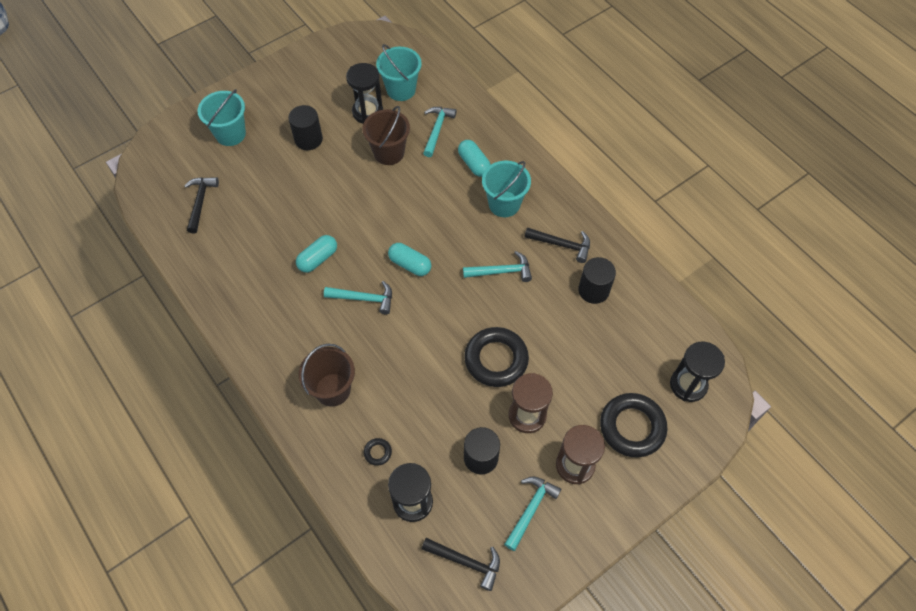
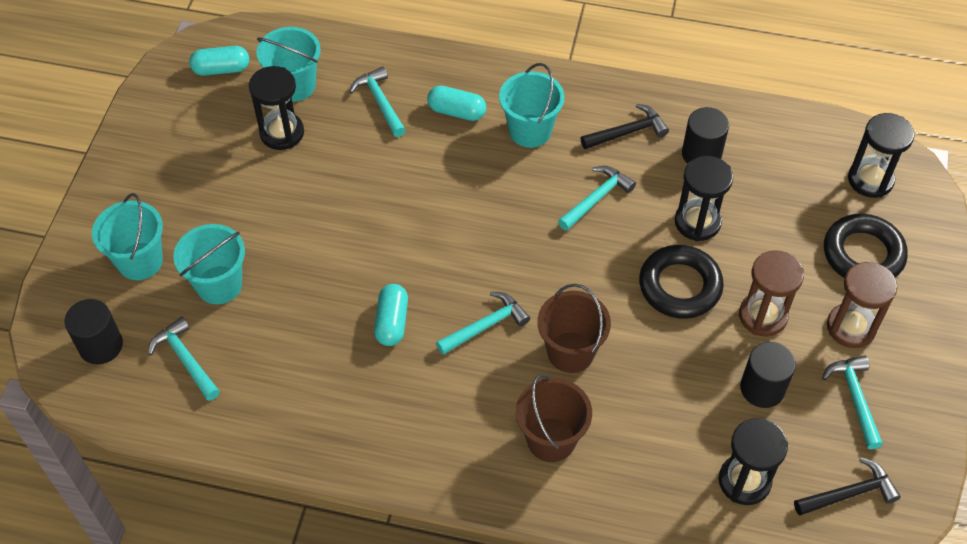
camera: 40 degrees left, 5 degrees down
black hammer [184,177,219,233] -> turquoise hammer [148,317,220,401]
black cylinder [288,105,323,150] -> black cylinder moved to [64,299,123,364]
brown bucket [362,106,410,165] -> brown bucket moved to [537,284,611,373]
black ring [363,438,392,466] -> none
turquoise capsule [388,243,431,276] -> turquoise capsule moved to [189,46,249,76]
none -> turquoise bucket [173,224,245,304]
none -> black hourglass [675,156,733,241]

